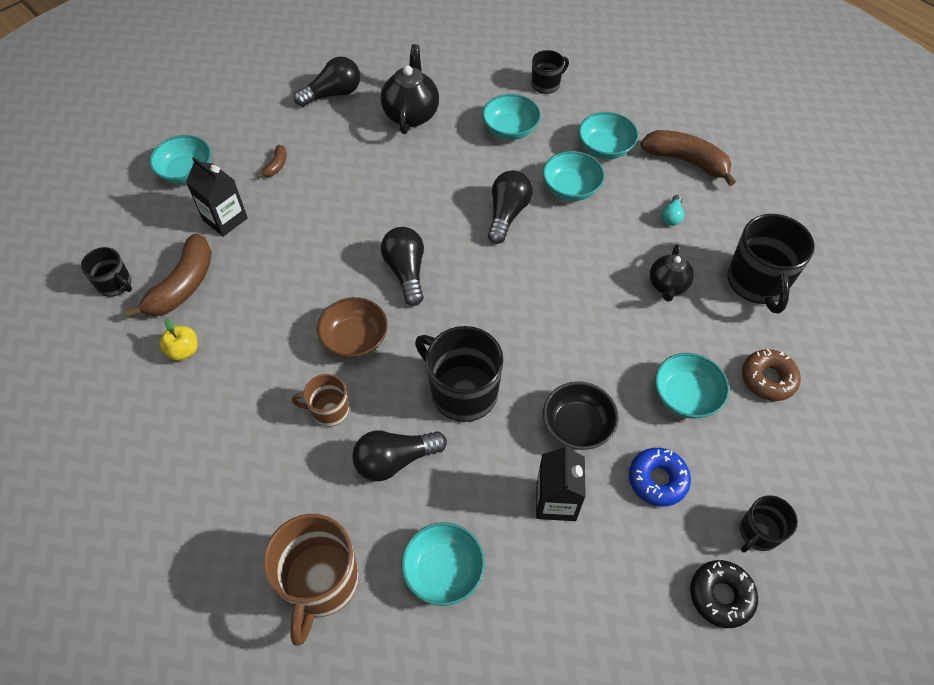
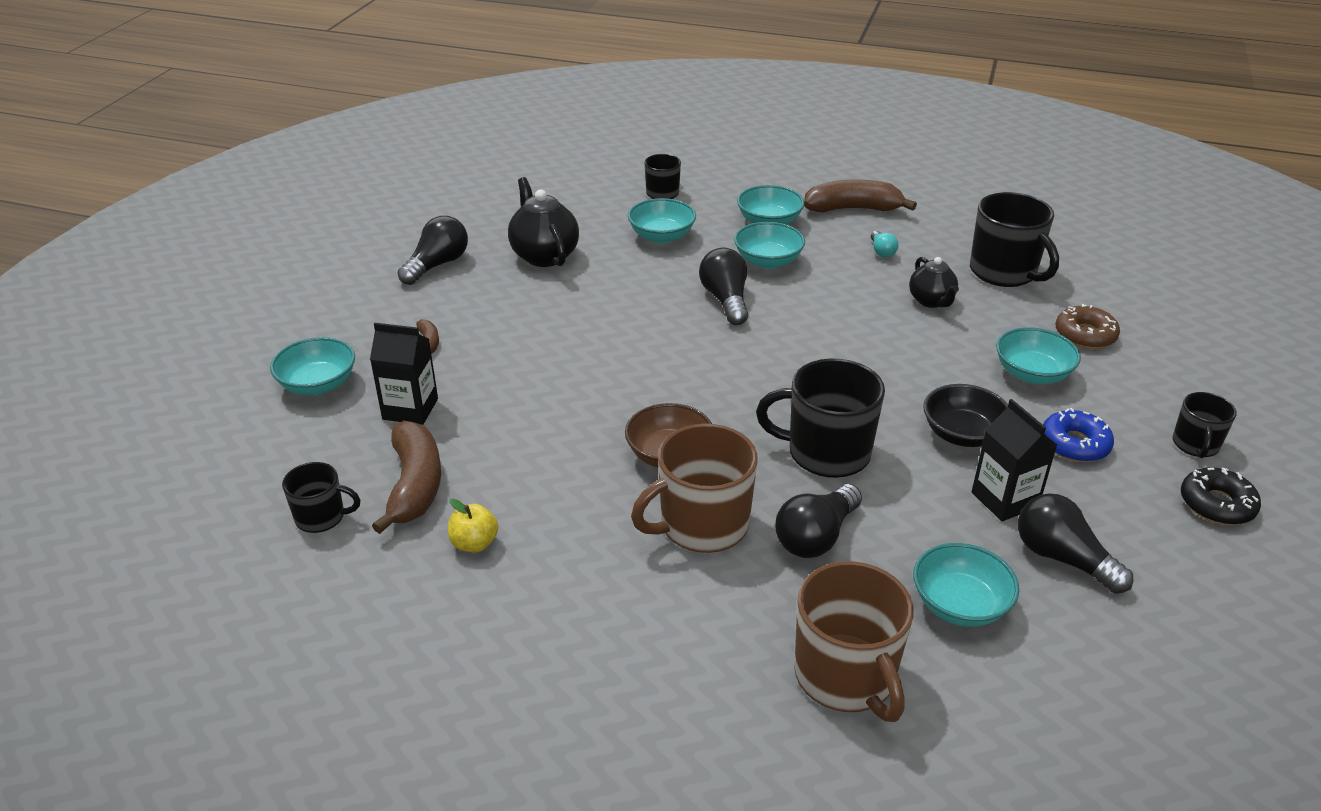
camera: 30 degrees left, 20 degrees down
brown mug [292,374,349,427] -> brown mug [631,424,757,553], size x1.79
black light bulb [381,227,424,306] -> black light bulb moved to [1018,493,1133,594]

